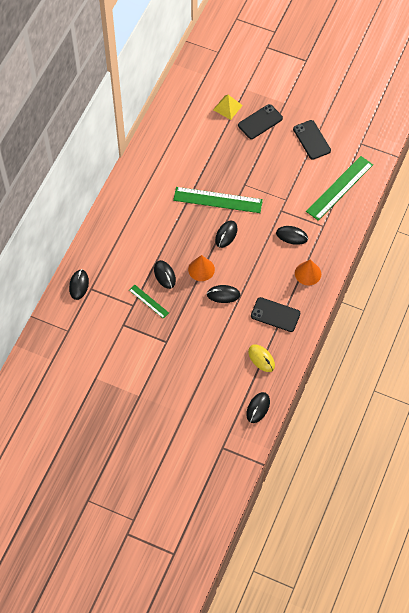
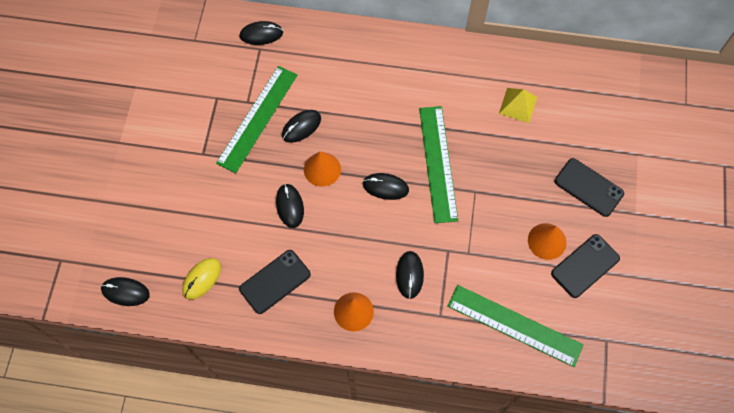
camera: 75 degrees right, 5 degrees up
green ruler [129,285,169,319] -> green ruler [216,66,297,173], size x1.93
yellow pyramid [213,95,243,120] -> yellow pyramid moved to [499,88,537,123]
black phone [251,297,300,332] -> black phone turned 45 degrees clockwise [239,250,311,314]
none -> orange cone [528,223,567,260]

